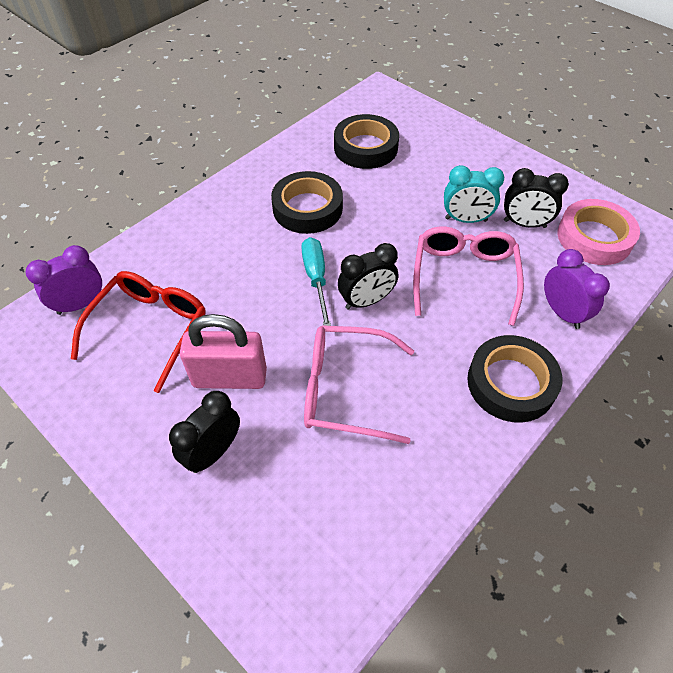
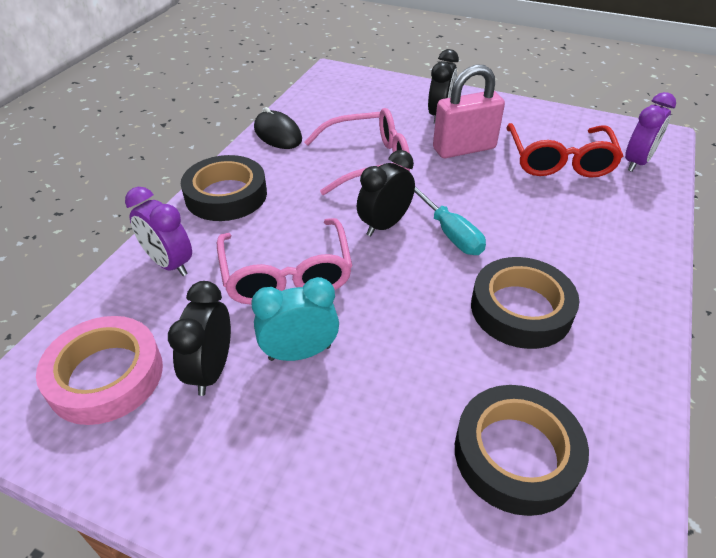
camera: 160 degrees right, 10 degrees down
black clock [504,168,569,228] -> black clock turned 75 degrees counterclockwise [168,281,231,396]
none -> black mouse [254,107,302,149]

